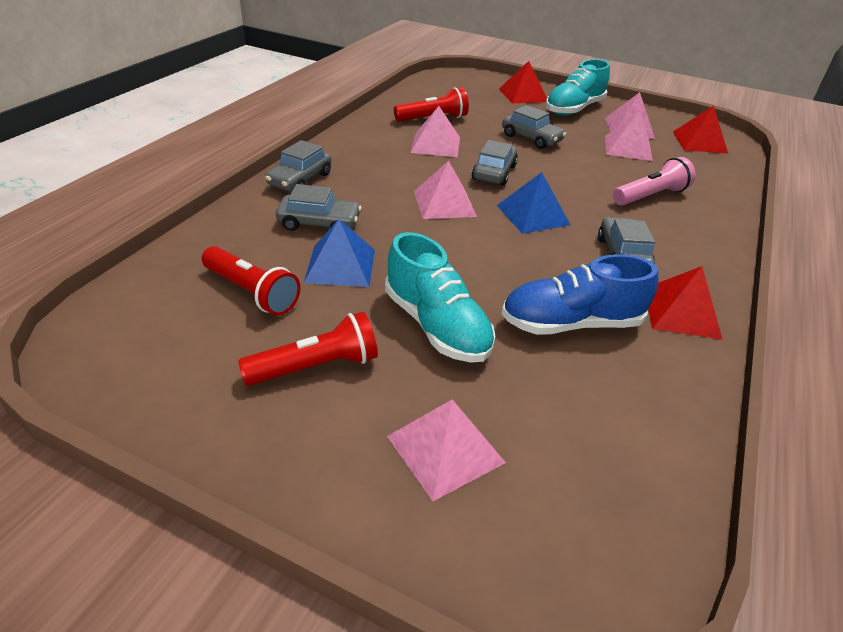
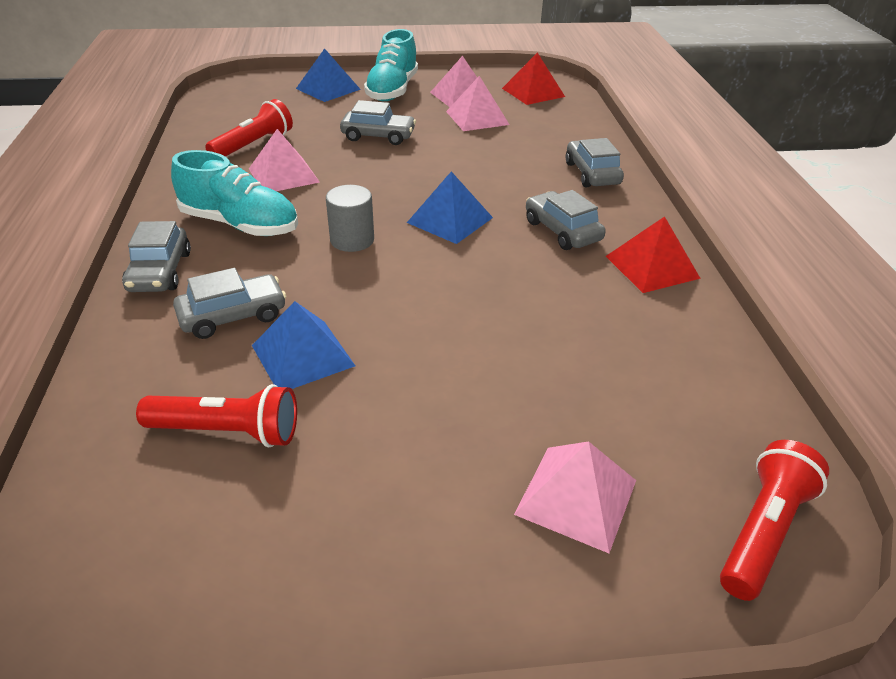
camera: 30 degrees left, 0 degrees up
red flashlight [238,312,378,386] -> red flashlight moved to [720,440,829,601]
turquoise shoe [385,232,495,363] -> turquoise shoe moved to [171,150,298,236]
pink pyramid [414,161,477,219] -> grey cylinder [326,185,374,252]
grey car [472,140,518,186] -> grey car moved to [566,138,624,187]
red pyramid [499,61,547,104] -> blue pyramid [296,48,361,102]
blue shoe [502,254,658,335] -> none
pink flashlight [613,157,696,206] -> none

